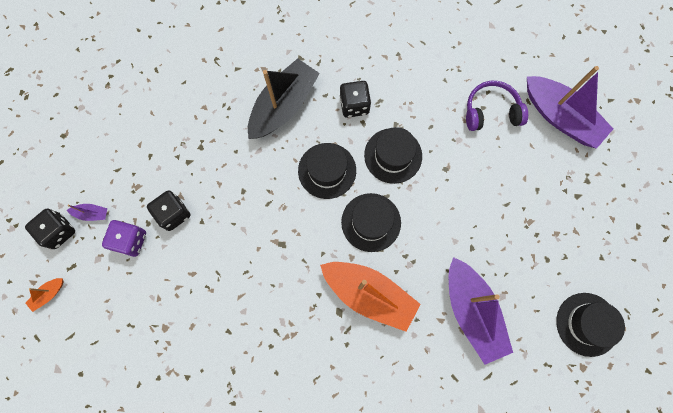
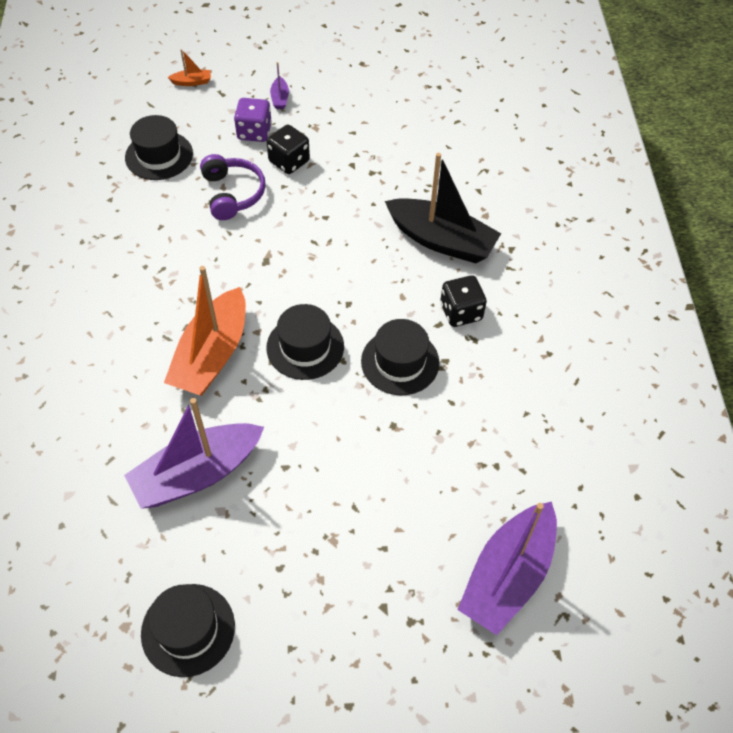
camera: 80 degrees right, 20 degrees down
black dice [25,209,75,249] -> none
orange boat [26,278,64,312] -> orange boat turned 135 degrees clockwise [168,49,211,86]
black hat [298,143,356,199] -> black hat moved to [125,115,193,180]
purple headphones [466,81,528,131] -> purple headphones moved to [200,154,266,220]

